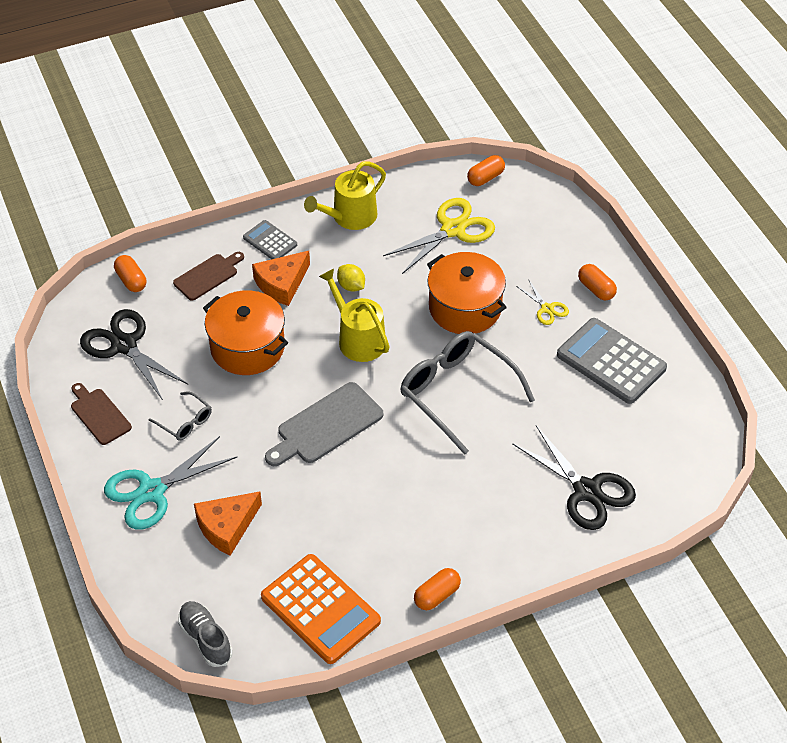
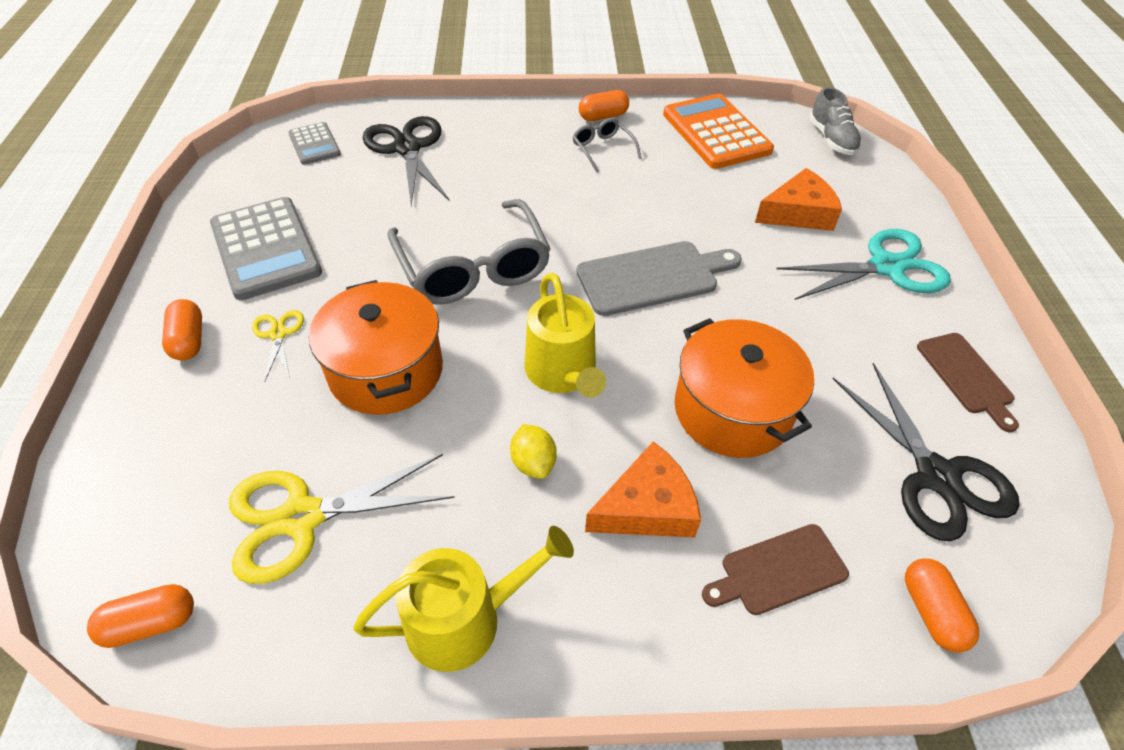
camera: 160 degrees left, 0 degrees up
grey glasses [149,392,212,441] -> grey glasses moved to [573,118,641,173]
grey calculator [243,220,297,259] -> grey calculator moved to [288,122,341,165]

